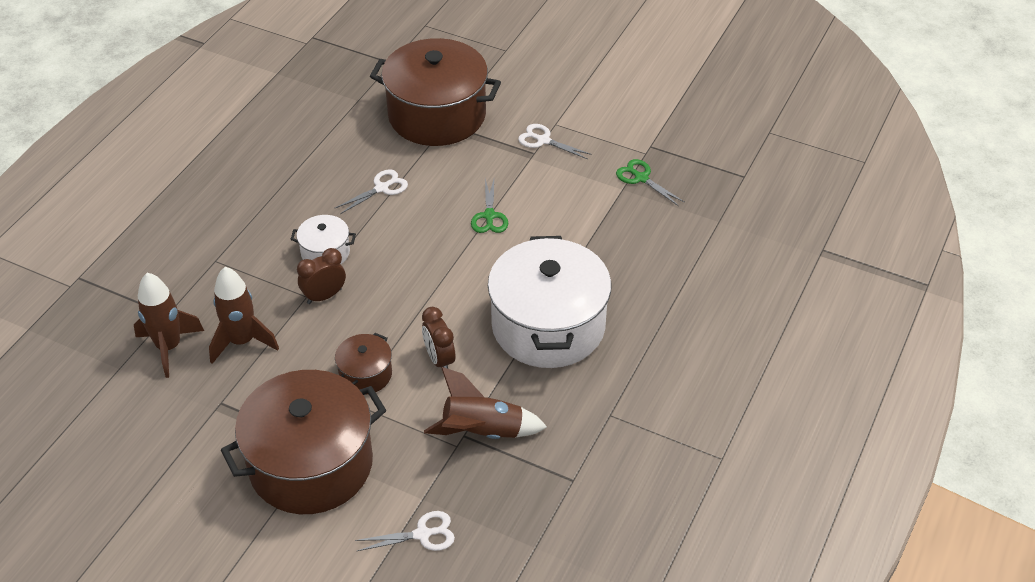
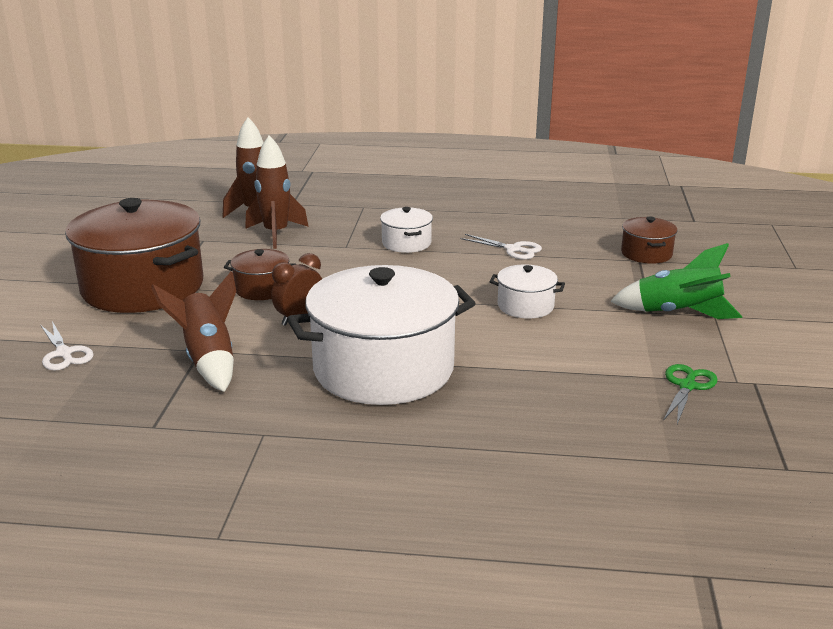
camera: 70 degrees right, 20 degrees down
brown clock [297,248,346,304] -> none
brown pot [370,38,501,146] -> brown pot [621,216,677,264], size x0.45
green scissors [471,179,508,233] -> white pot [489,264,565,319]
white scissors [518,124,592,159] -> green rocket [610,243,742,319]

